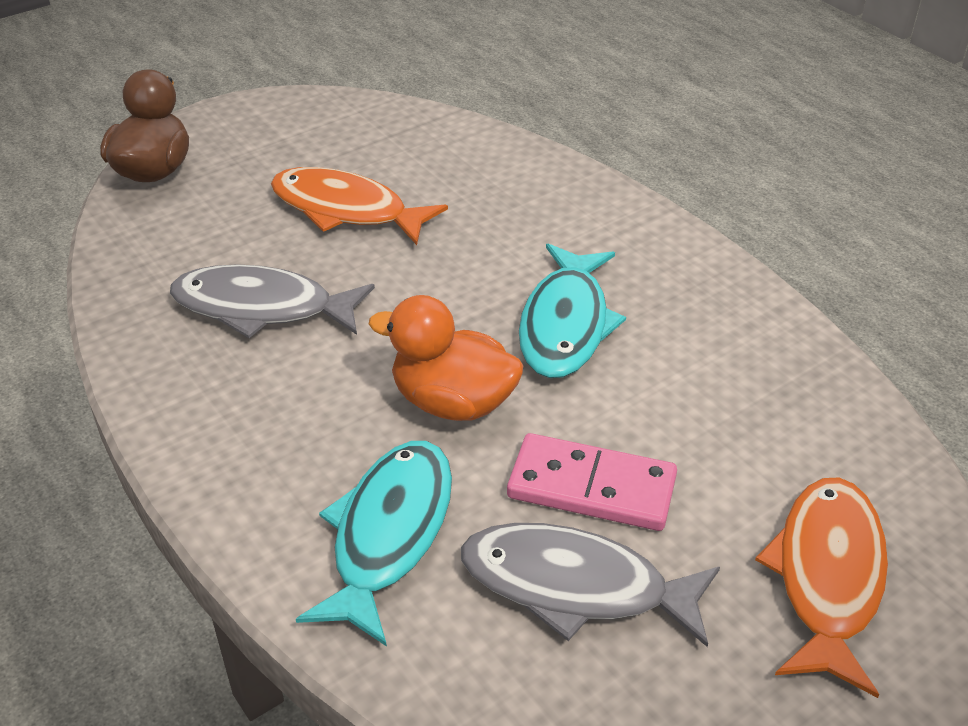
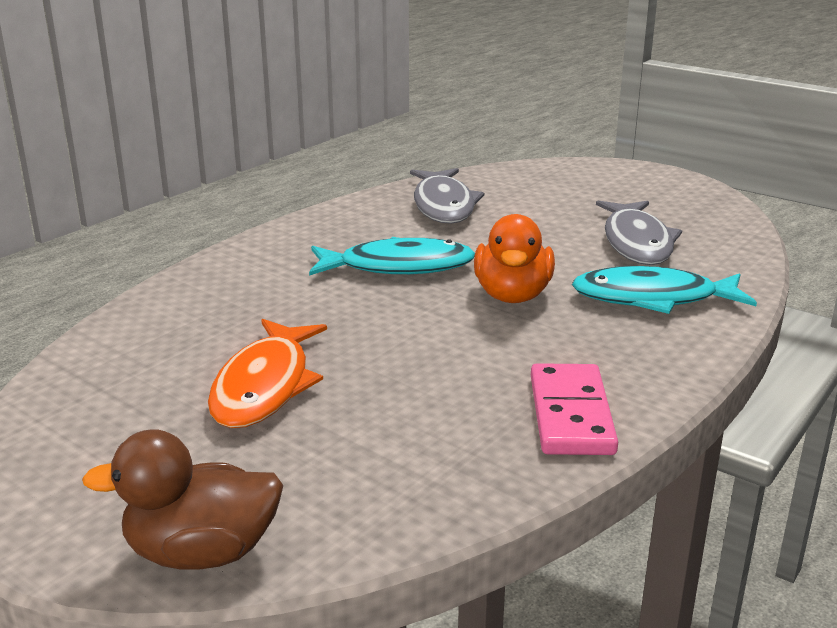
camera: 105 degrees left, 15 degrees down
grey fish [170,264,375,338] -> grey fish moved to [410,168,484,224]
pink domino [507,433,677,531] -> pink domino moved to [531,363,618,455]
orange fish [755,478,888,698] -> none

